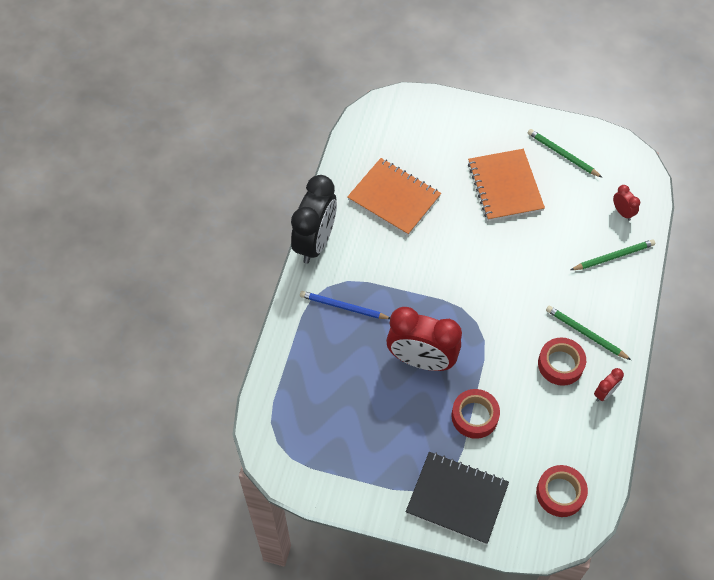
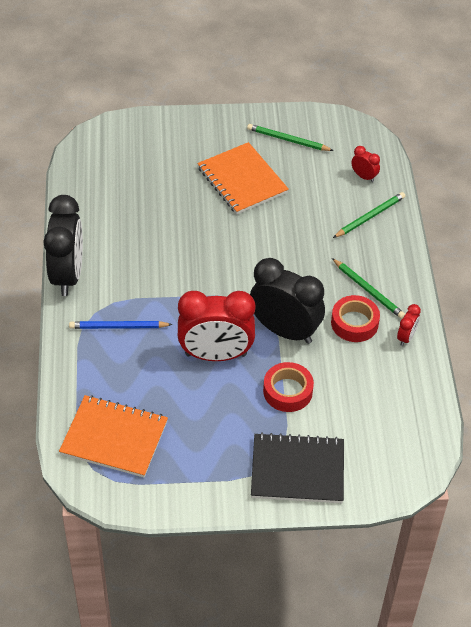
camera: 20 degrees left, 10 degrees down
orange notebook [347,158,441,236] -> orange notebook moved to [59,395,168,477]
red tape [536,465,588,517] -> none
green pencil [546,306,631,360] -> green pencil turned 150 degrees counterclockwise [332,258,405,319]
none -> black clock [250,258,325,344]

